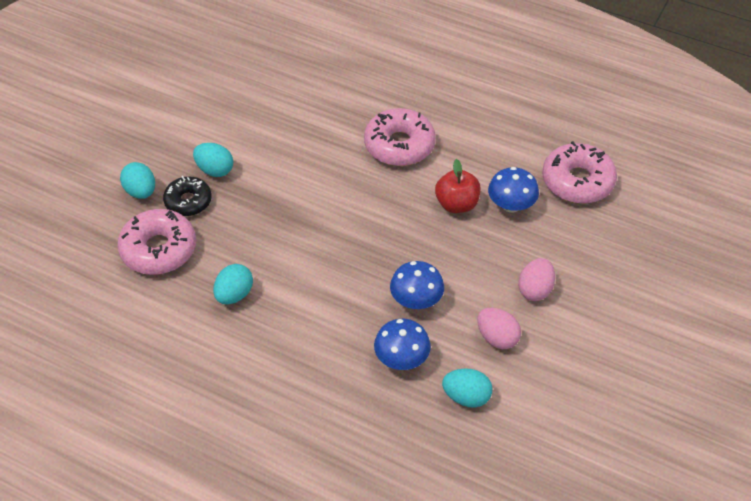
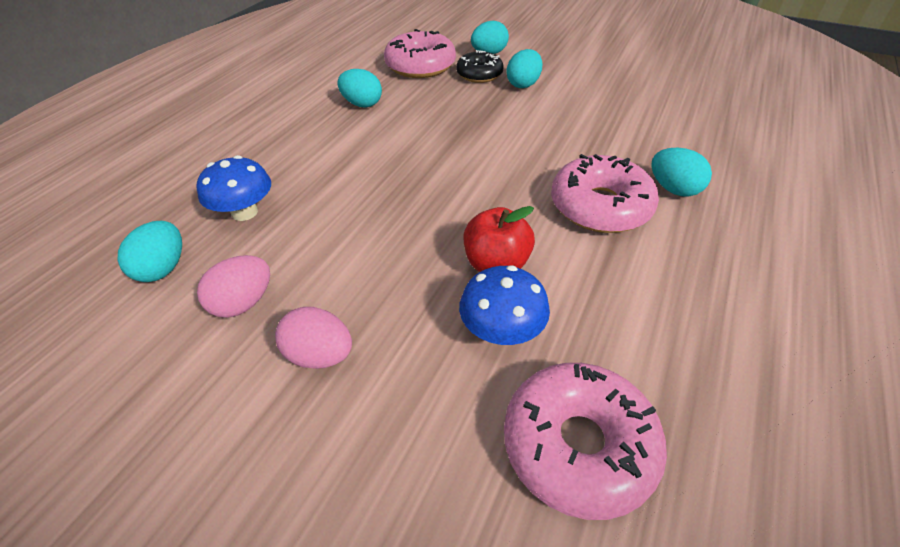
camera: 90 degrees right, 5 degrees down
blue mushroom [390,261,444,309] -> none
none -> turquoise egg [651,148,712,197]

